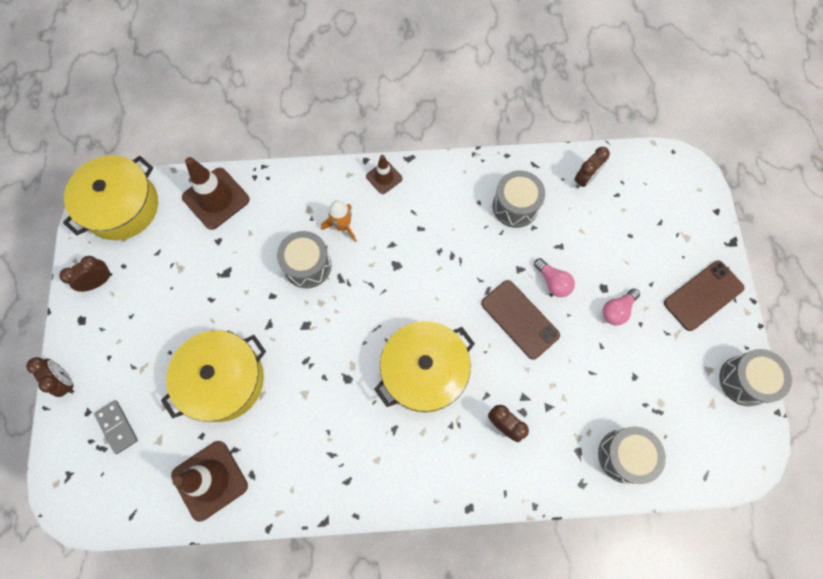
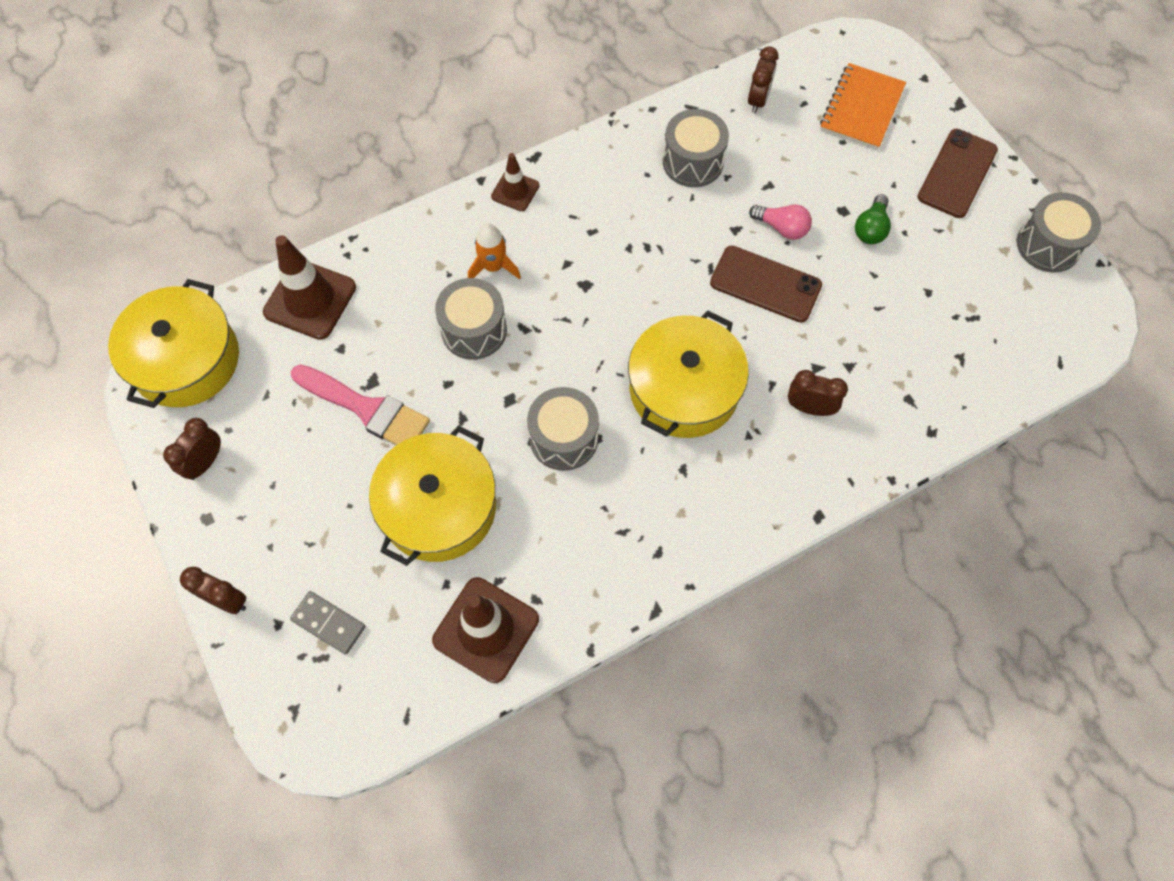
camera: 25 degrees left, 5 degrees down
grey drum [598,427,666,484] -> grey drum moved to [527,387,599,471]
pink light bulb [603,288,640,325] -> green light bulb [855,194,891,244]
none -> pink brush [291,364,430,445]
none -> orange notebook [820,63,906,150]

